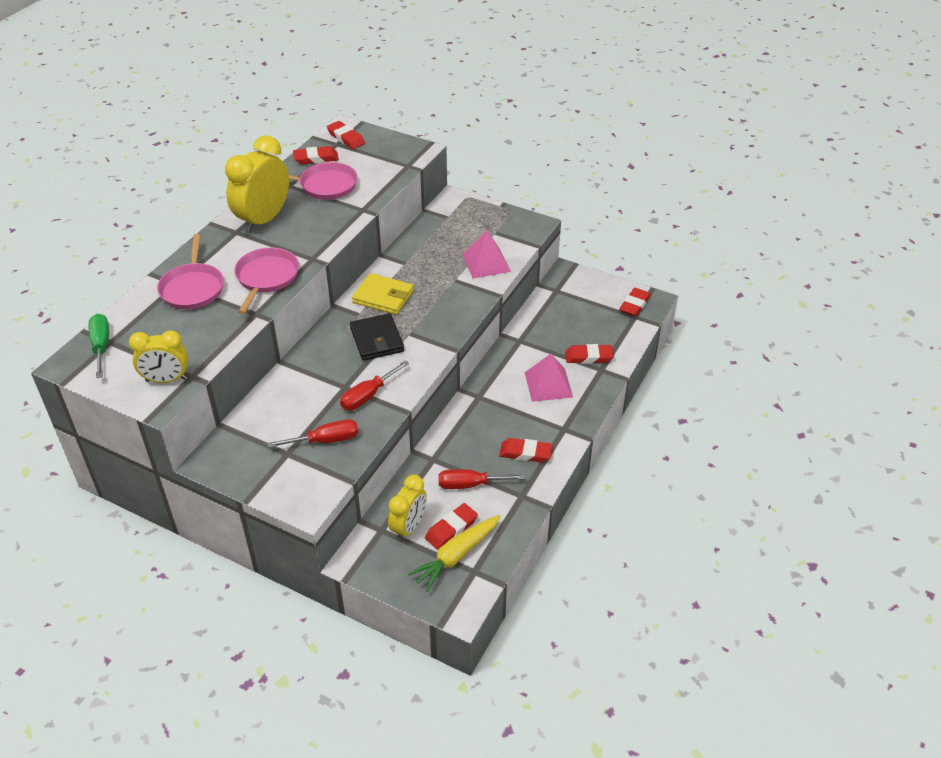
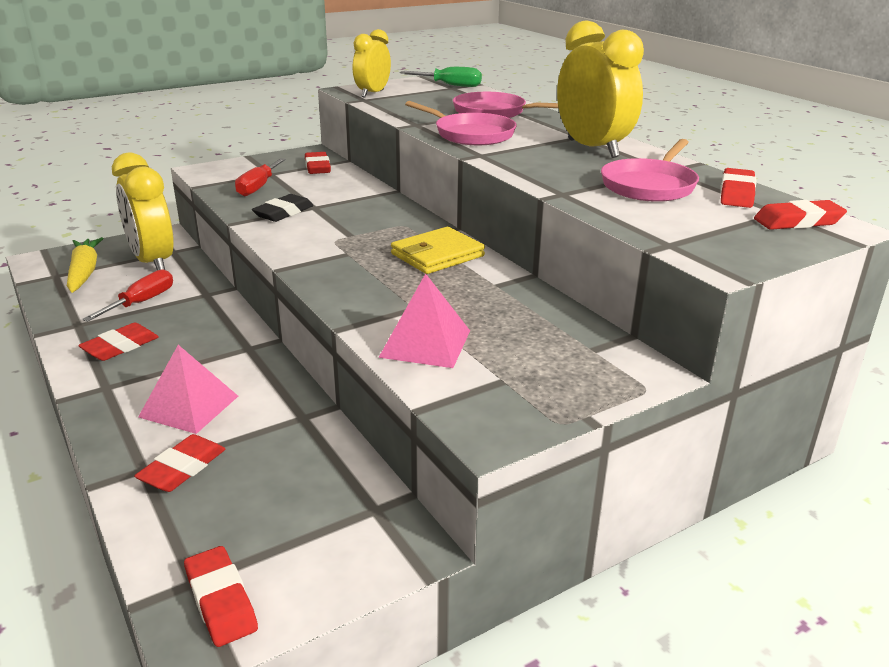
camera: 120 degrees right, 15 degrees down
red screwdriver [340,360,409,410] -> black eraser [252,194,313,222]
black wallet [350,313,404,361] -> none
yellow clock [388,475,427,541] -> yellow clock [112,152,174,270], size x1.60
red eraser [425,503,478,550] -> red eraser moved to [305,152,331,174]

